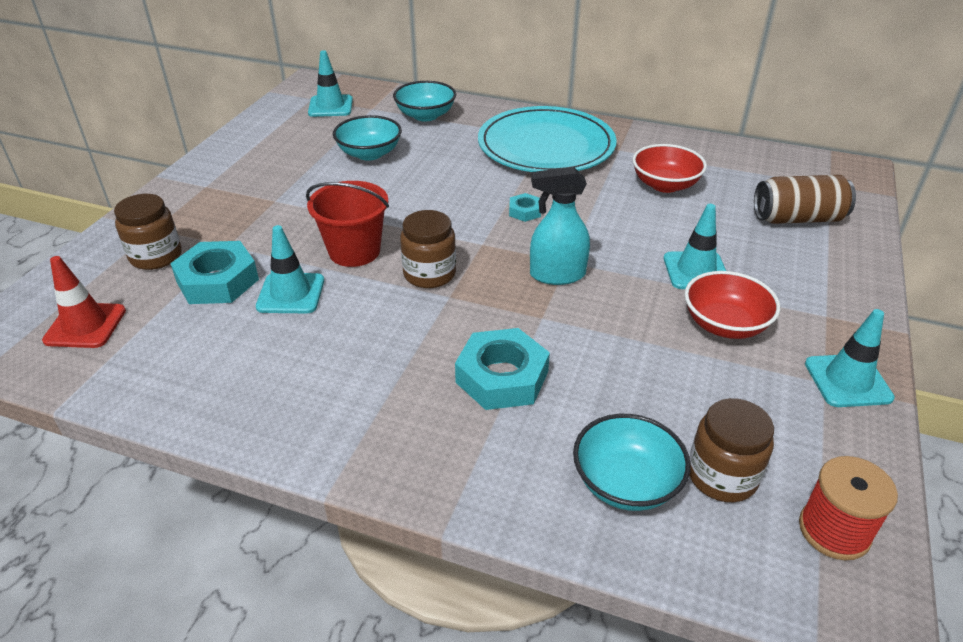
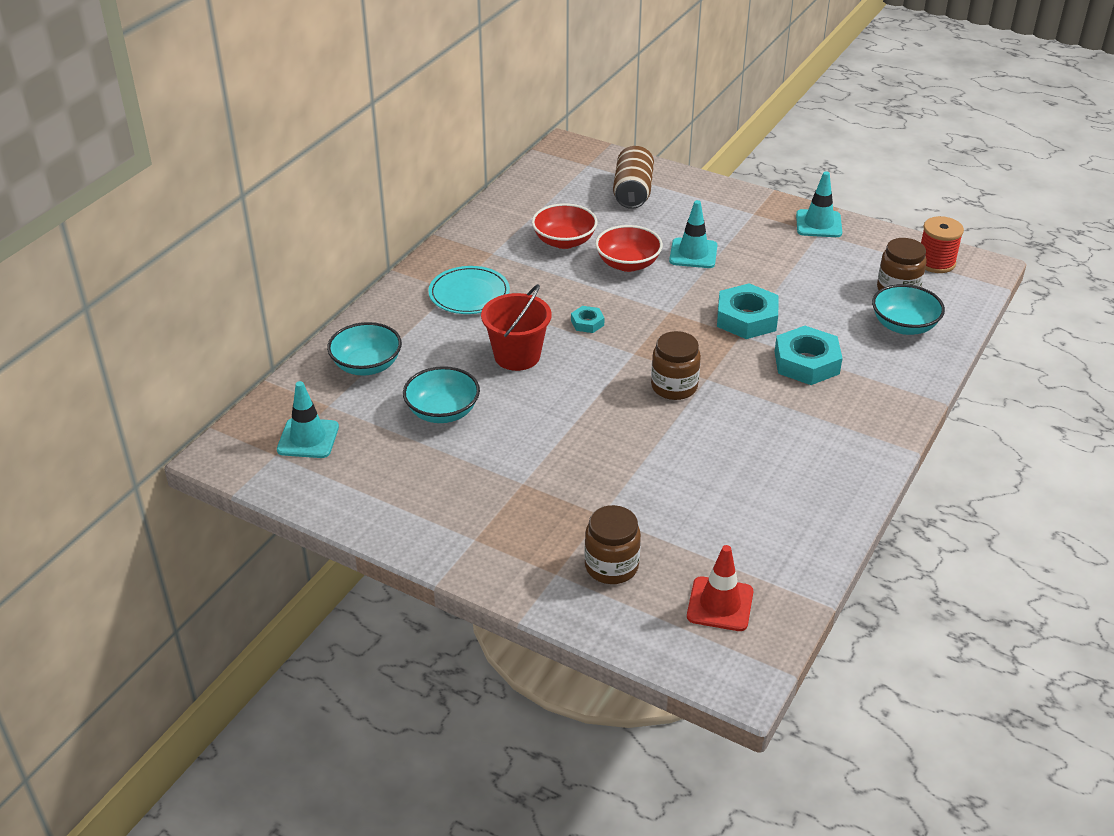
camera: 80 degrees left, 0 degrees up
turquoise nut [170,241,259,304] -> turquoise nut moved to [717,283,778,339]
turquoise traffic cone [256,225,324,313] -> none
red bucket [306,181,389,267] -> red bucket moved to [481,284,551,371]
turquoise plate [478,106,617,172] -> turquoise plate [428,266,510,314], size x0.57
turquoise spray bottle [530,167,590,285] -> none
red bowl [684,271,780,339] -> red bowl moved to [595,225,663,272]

